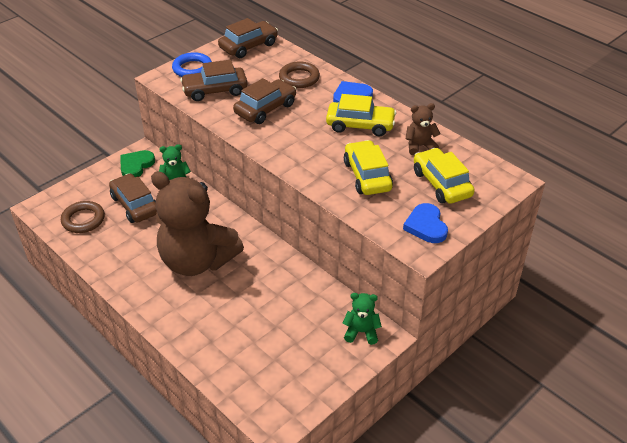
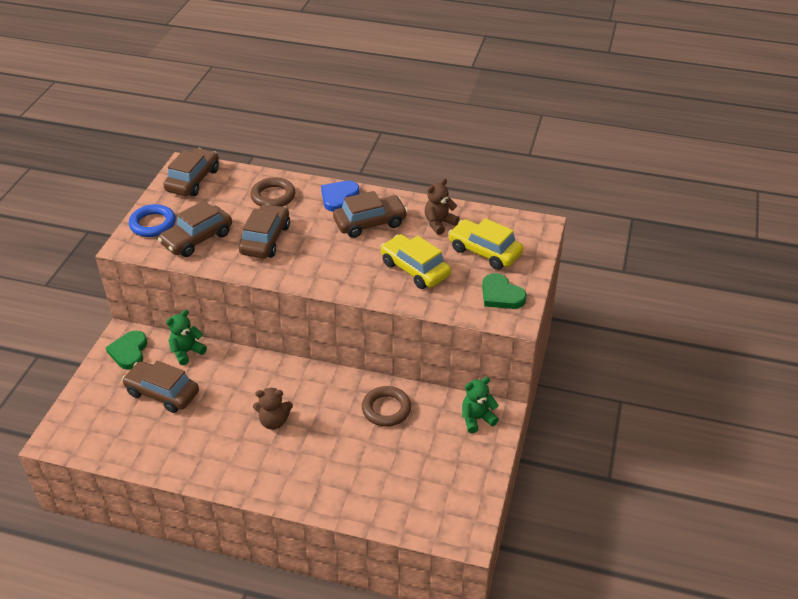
camera: 30 degrees left, 0 degrees up
brown ring [61,201,105,233] -> brown ring moved to [362,386,411,427]
brown teddy bear [151,171,244,276] -> brown teddy bear [253,387,293,429], size x0.41
yellow car [326,94,396,136] -> brown car [333,191,408,238]
blue heart [403,203,448,243] -> green heart [482,273,527,309]

